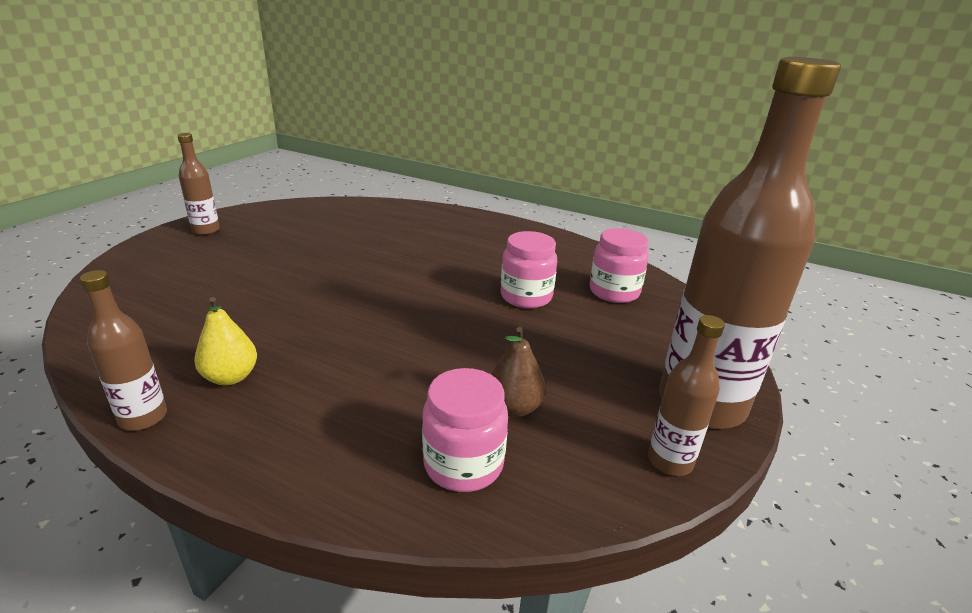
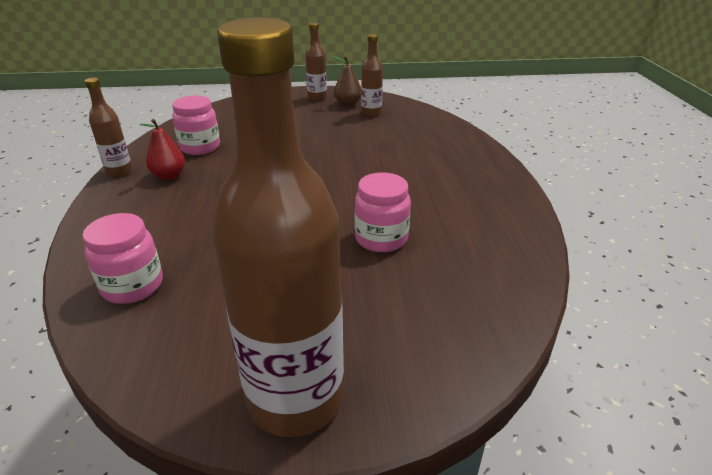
camera: 60 degrees right, 5 degrees up
yellow pear [194,297,257,386] -> red pear [140,119,185,180]
brown pear [491,327,546,417] -> brown pear moved to [333,56,361,106]
pink jar [590,228,649,303] -> pink jar moved to [172,96,220,155]
brown bottle [648,315,725,476] -> brown bottle moved to [361,34,383,117]

